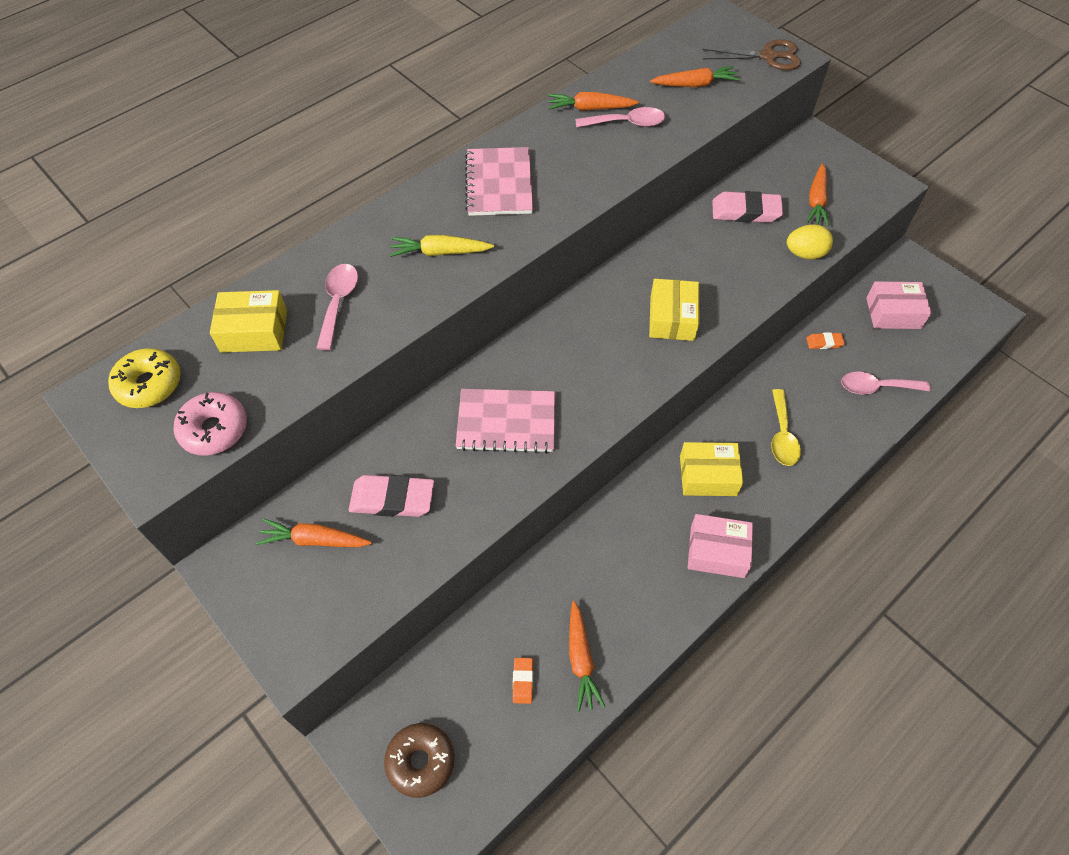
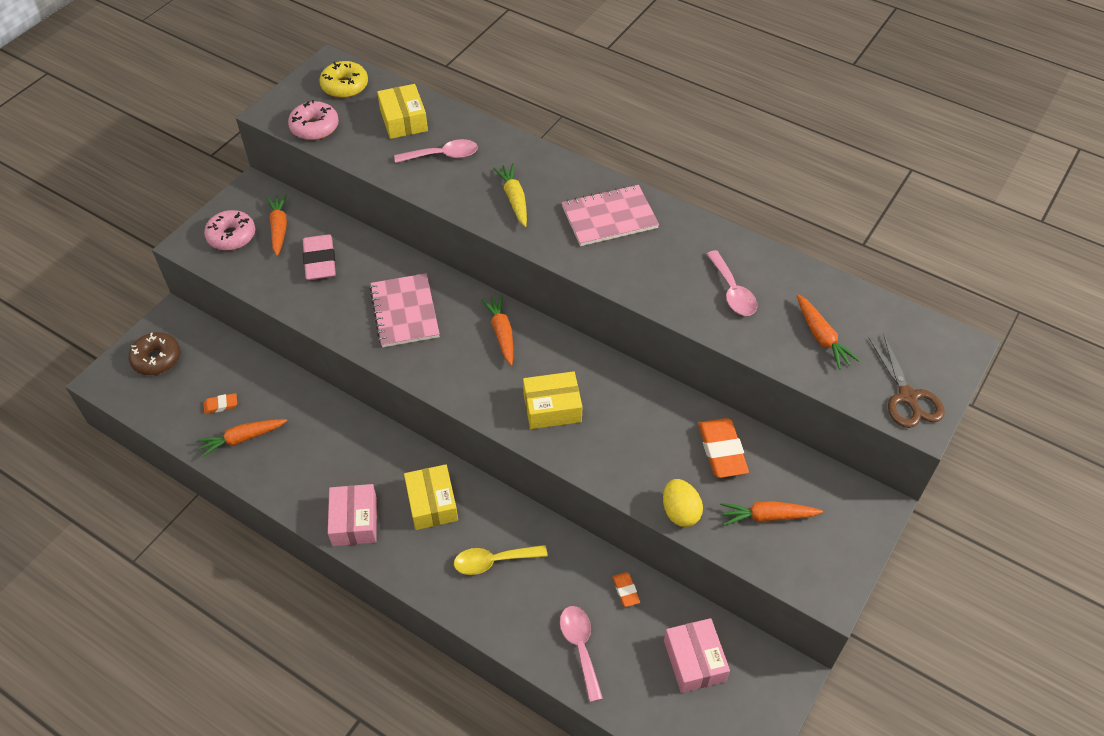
camera: 75 degrees right, 5 degrees down
orange carrot [548,92,639,111] -> orange carrot moved to [481,294,513,366]
pink eraser [712,191,783,223] -> orange eraser [698,418,749,478]
none -> pink donut [204,210,255,251]

